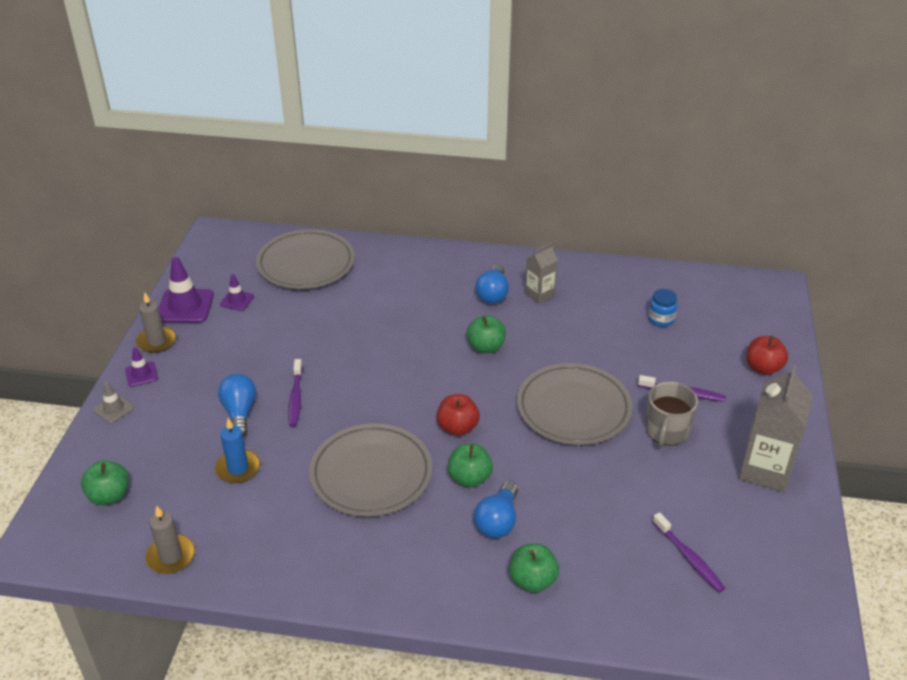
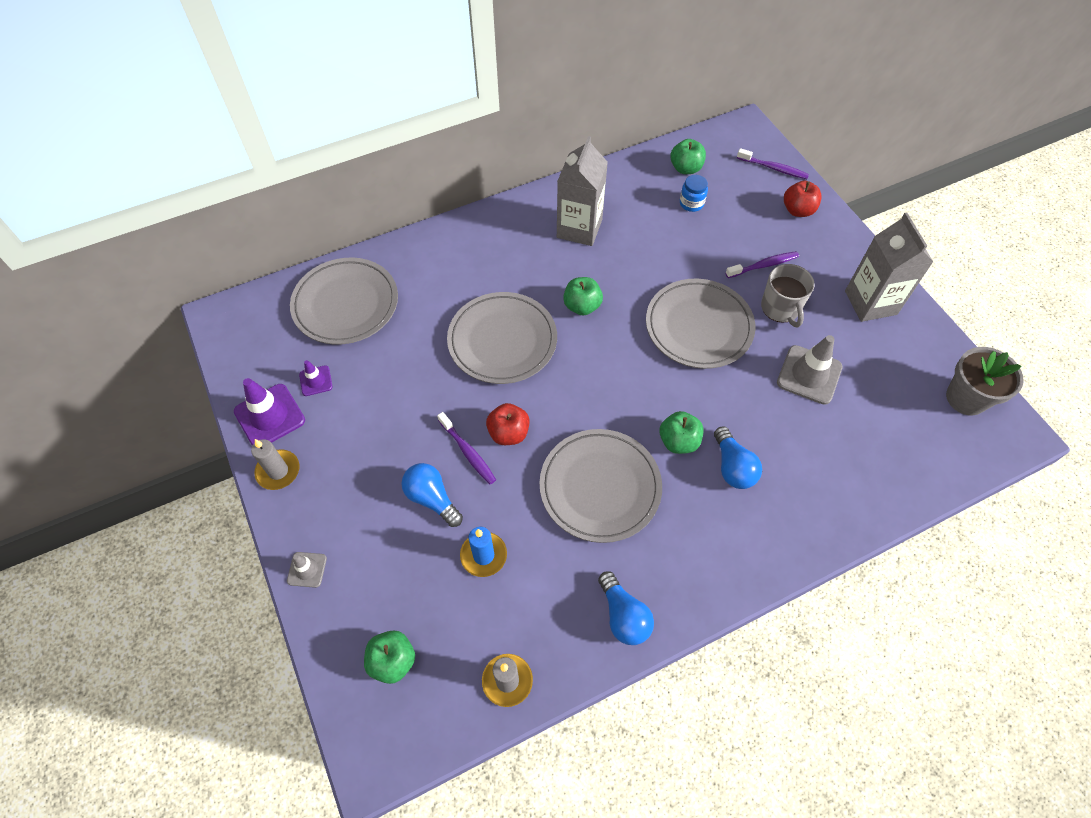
camera: 35 degrees left, 20 degrees up
purple traffic cone [125,347,158,387] -> none
red apple [437,394,480,436] -> red apple moved to [486,403,530,445]
blue light bulb [475,265,509,304] -> blue light bulb moved to [598,571,654,645]
green apple [509,544,559,593] -> green apple moved to [670,139,706,174]
grey carton [525,243,558,304] -> grey carton [557,136,608,246], size x1.74
purple toothbrush [653,512,725,592] -> purple toothbrush moved to [737,148,809,179]
none -> grey plate [447,292,557,384]
none -> grey traffic cone [777,335,843,405]
none -> grey flower pot [946,347,1024,415]

